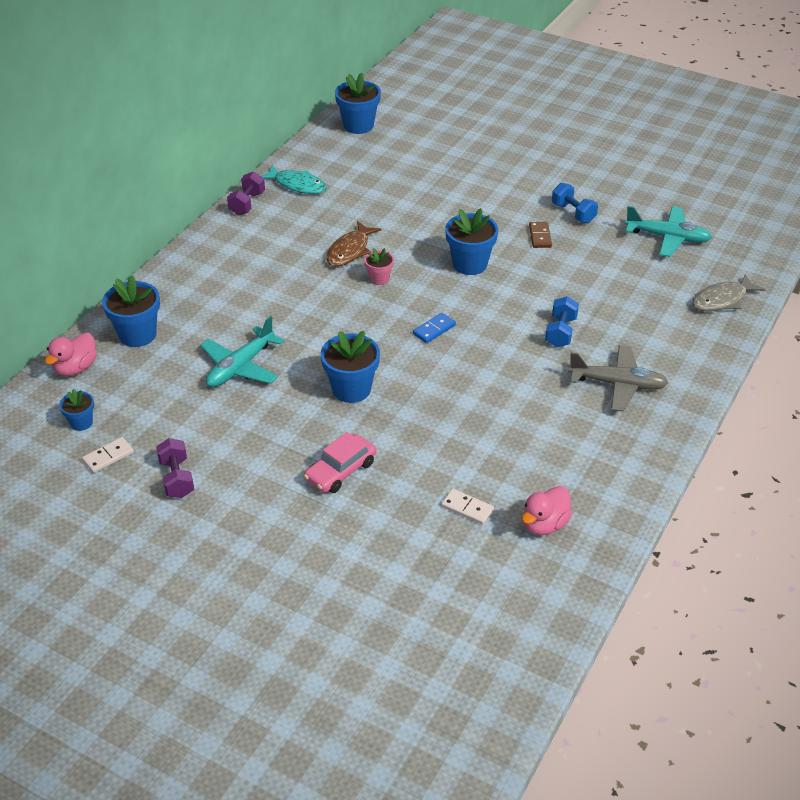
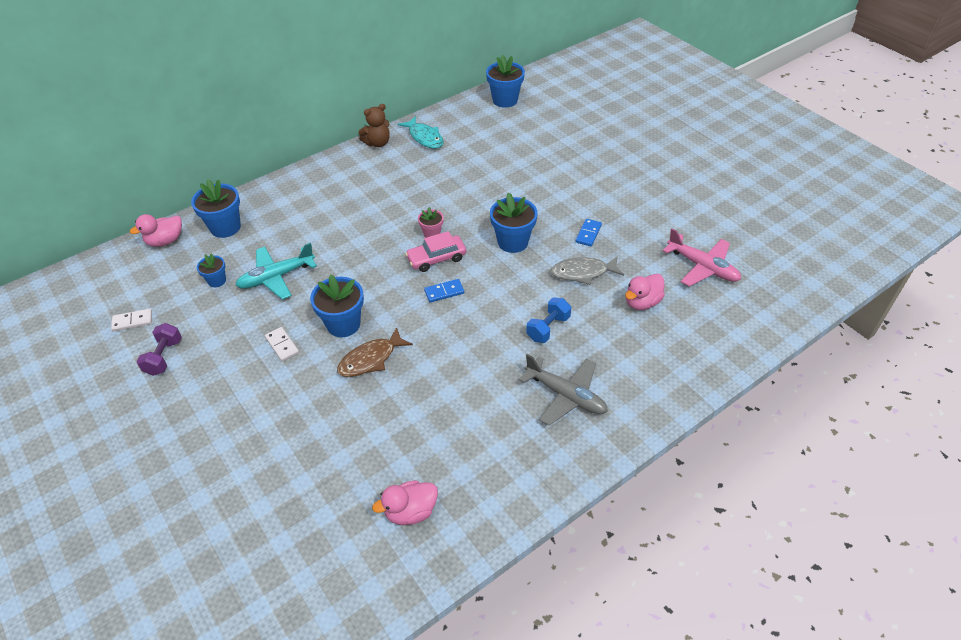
camera: 25 degrees right, 5 degrees up
blue flower pot [59,389,94,431] -> blue flower pot moved to [197,253,226,287]
purple dumbbell [227,172,265,215] -> brown teddy bear [358,104,390,147]
pink car [304,432,376,493] -> pink car moved to [405,231,466,272]
brown fish [326,221,381,267] -> brown fish moved to [337,327,413,377]
white domino [441,489,494,525] -> white domino moved to [265,327,299,362]
brown domino [529,222,552,248] -> blue domino [575,219,602,247]
blue dumbbell [552,183,598,223] -> none
turquoise plane [625,206,712,257] -> pink plane [663,228,741,286]
grey fish [692,274,765,311] -> grey fish moved to [551,256,624,285]
none -> pink duck [625,274,665,310]

